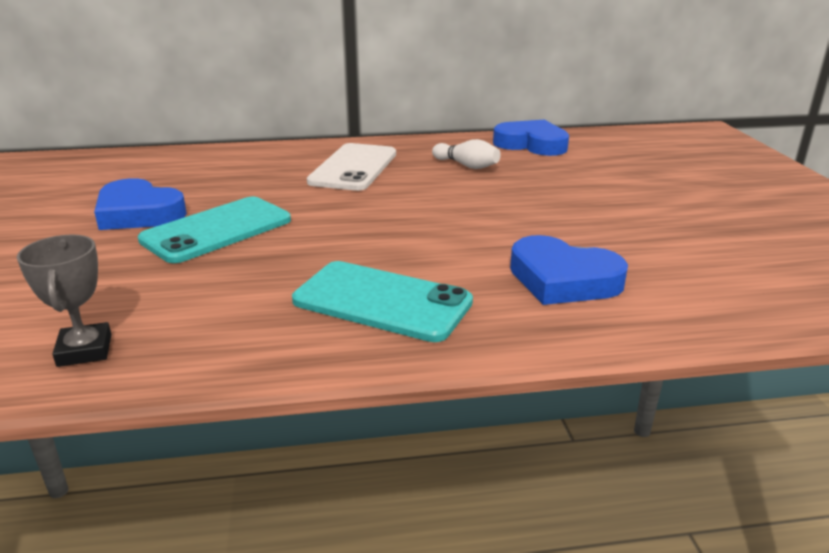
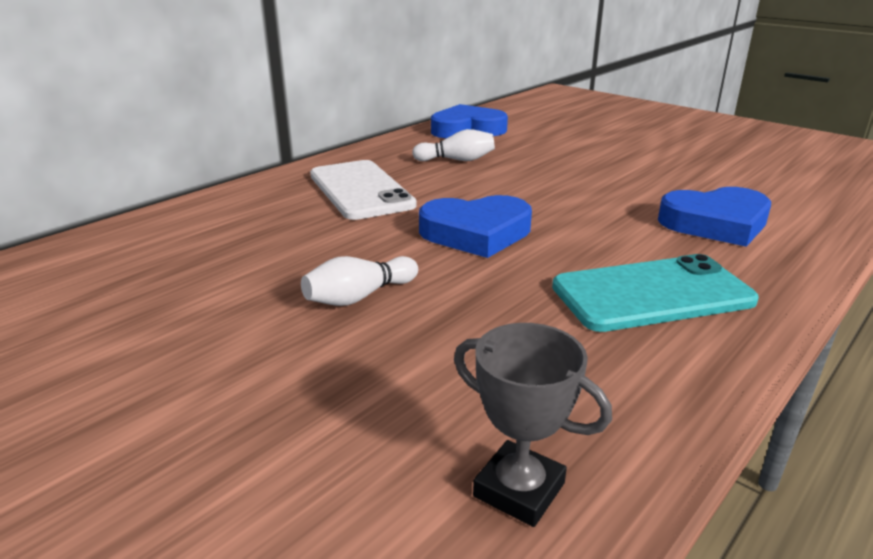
camera: 40 degrees left, 0 degrees up
blue heart [94,178,187,230] -> blue heart moved to [419,195,532,258]
turquoise phone [138,197,291,263] -> white bowling pin [301,256,418,306]

